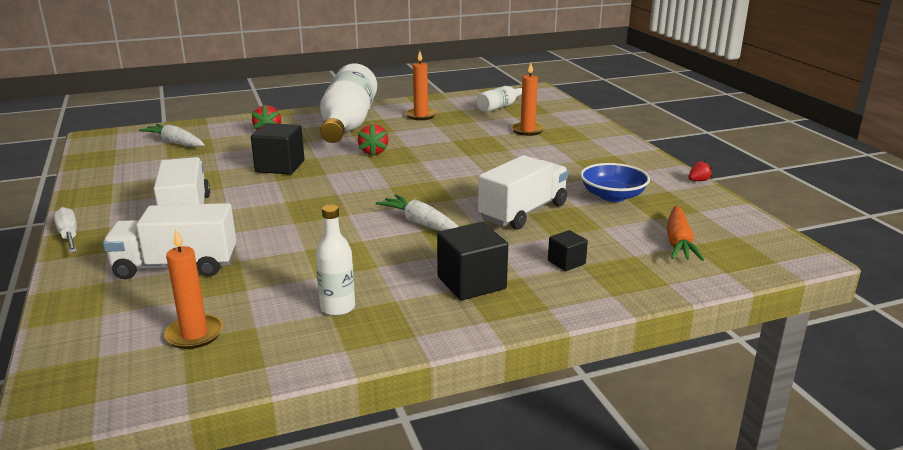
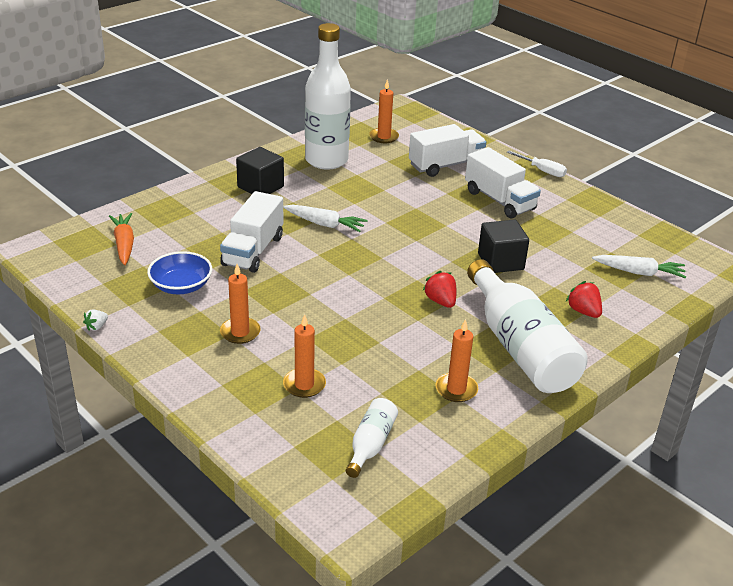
camera: 155 degrees right, 10 degrees up
white bottle [316,204,355,316] -> white bottle [305,23,351,170], size x2.15
black cube [548,230,588,271] -> none
red strawberry [688,160,712,181] -> white strawberry [83,310,108,331]
none -> orange candle [220,264,261,344]

